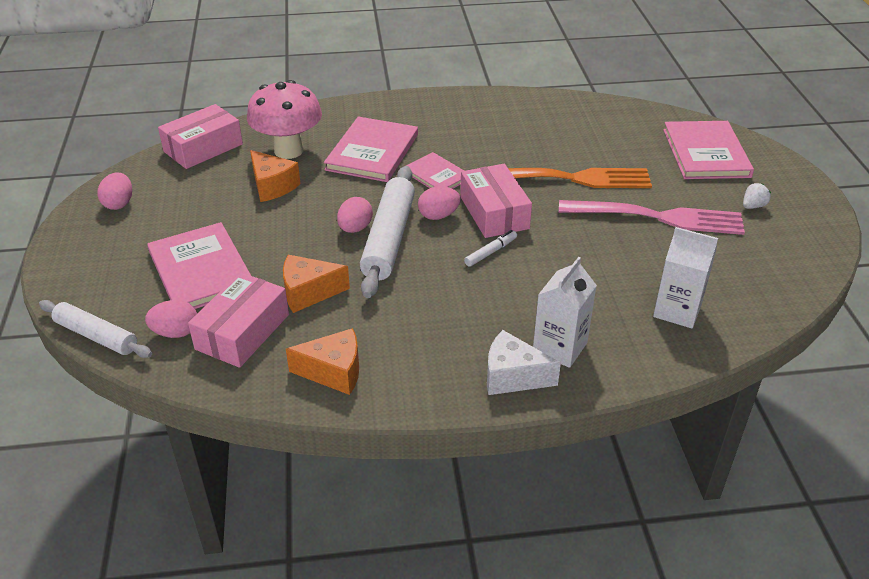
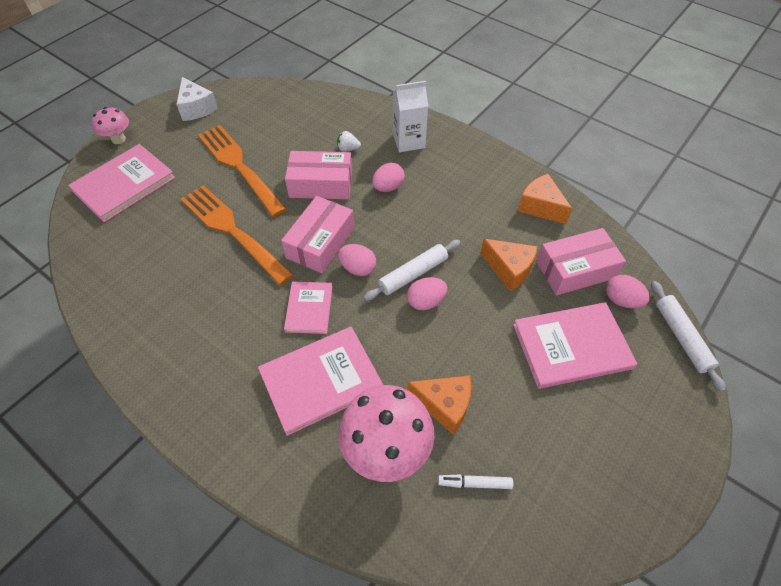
camera: 135 degrees left, 15 degrees up
pink egg [97,172,132,210] -> pink egg moved to [372,163,405,192]
pink book [147,222,251,309] -> pink book turned 60 degrees clockwise [513,302,637,389]
pink box [158,104,243,169] -> pink box moved to [285,151,352,199]
orange cheese [250,150,301,202] -> orange cheese turned 105 degrees clockwise [407,375,471,435]
white rolling pin [360,166,415,298] -> white rolling pin [364,240,461,301], size x0.64
white marker [464,230,517,267] -> white marker moved to [438,475,513,489]
white cheese [487,330,561,395] -> white cheese moved to [176,77,218,121]
pink fork [559,200,745,235] -> orange fork [198,125,287,217]
white carton [653,227,718,328] -> none
white strawberry [743,183,771,209] -> white strawberry moved to [337,131,361,152]
none -> pink mushroom [92,107,129,144]

